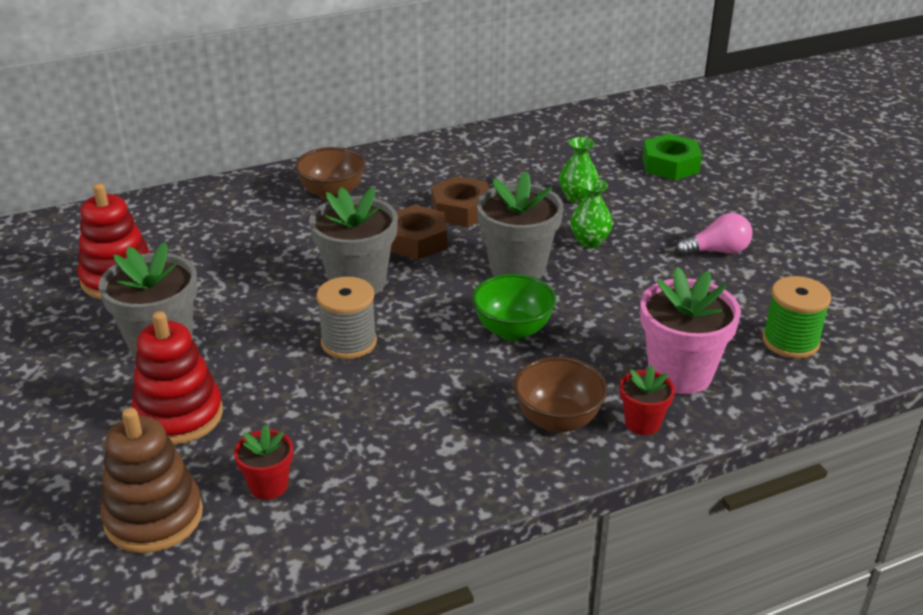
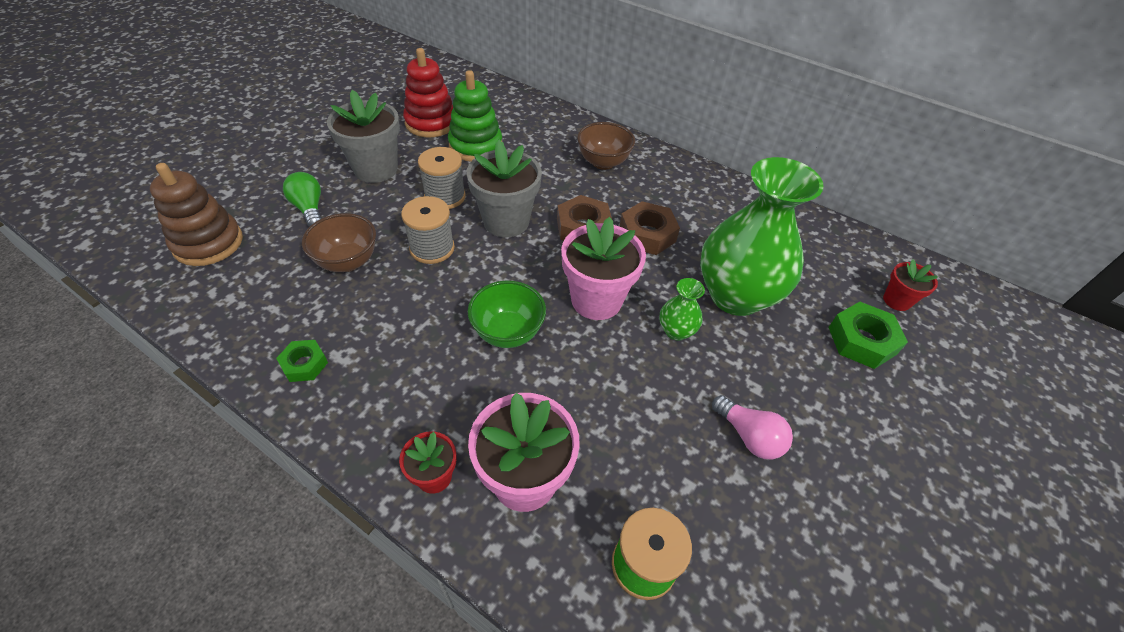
camera: 55 degrees right, 15 degrees up
red stacking toy [131,311,223,445] -> green light bulb [283,172,321,227]
red flower pot [234,425,293,500] -> red flower pot moved to [883,259,938,311]
grey flower pot [477,171,563,279] -> pink flower pot [561,217,646,320]
brown bowl [514,357,607,433] -> brown bowl moved to [302,213,376,272]
green vase [559,137,599,203] -> green vase [700,157,824,316], size x2.35
none -> green nut [276,340,328,382]
none -> grey spool [418,147,466,209]
none -> green stacking toy [448,70,502,162]

